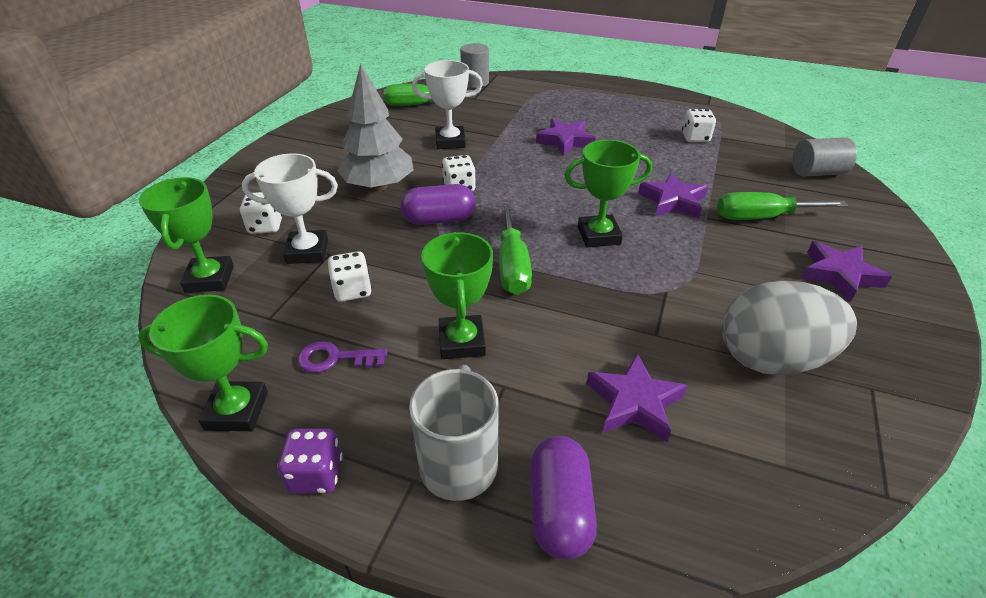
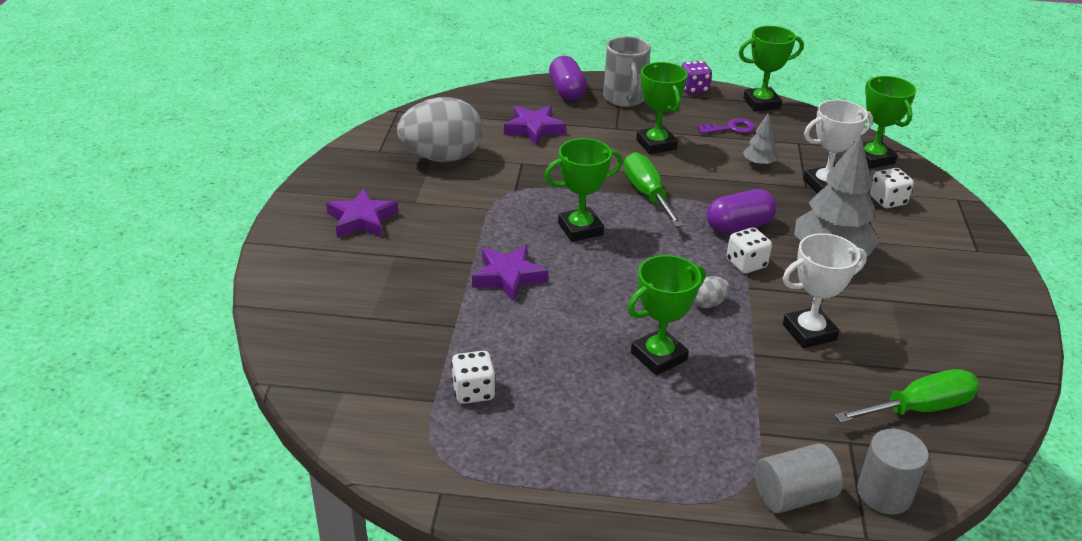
camera: 165 degrees right, 5 degrees down
white dice [328,251,372,302] -> grey tree [743,113,778,166]
purple star [536,118,595,156] -> green trophy [628,255,705,375]
green screwdriver [717,192,848,220] -> none
grey cylinder [793,137,857,177] -> grey cylinder moved to [755,443,843,513]
none -> grey egg [693,276,730,308]

